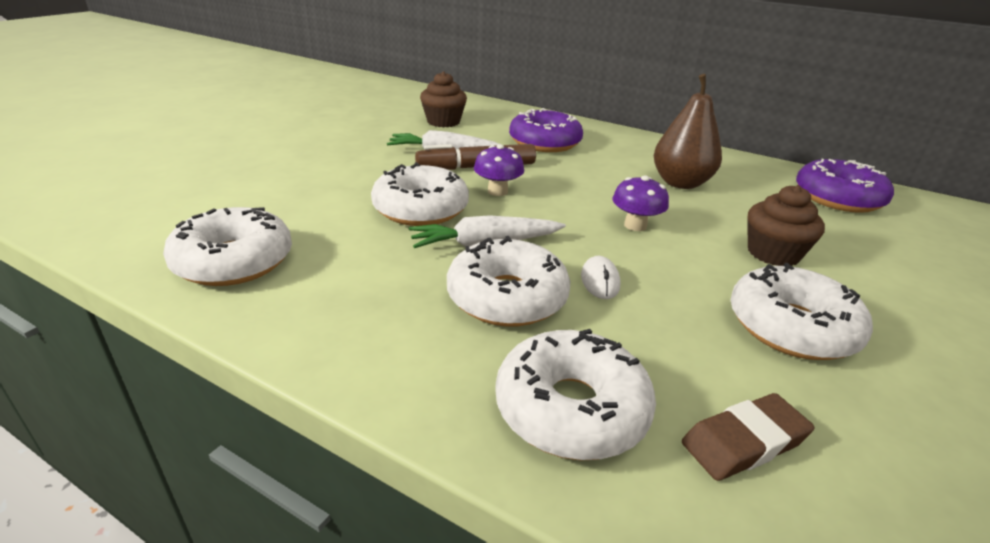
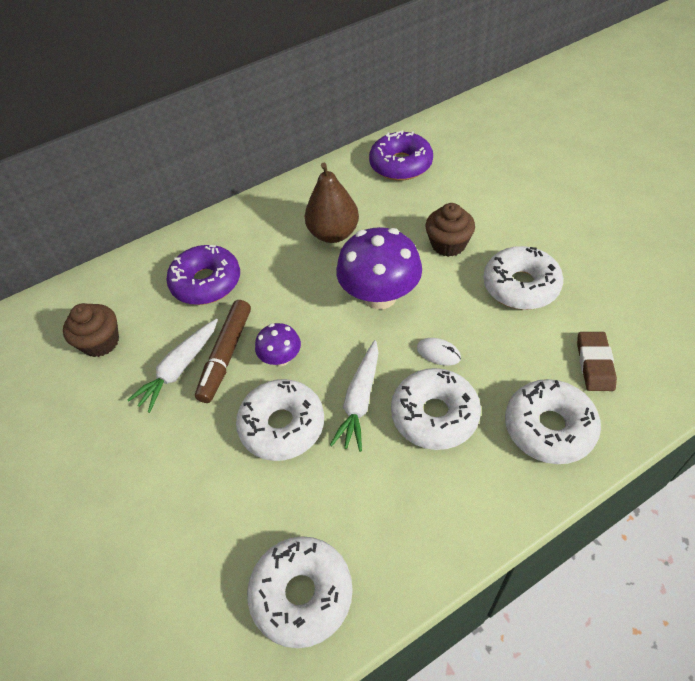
camera: 55 degrees left, 20 degrees up
purple mushroom [612,175,669,231] -> purple mushroom [336,227,422,309], size x1.93

